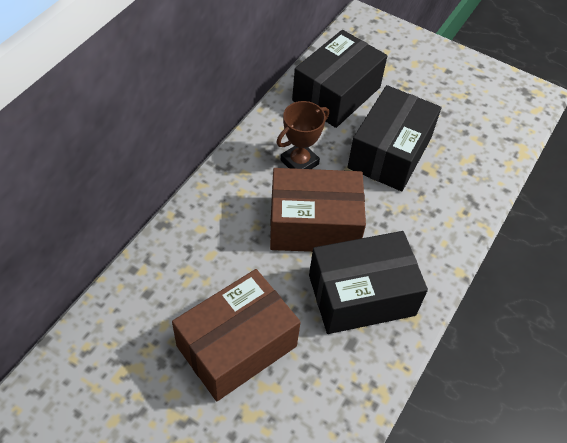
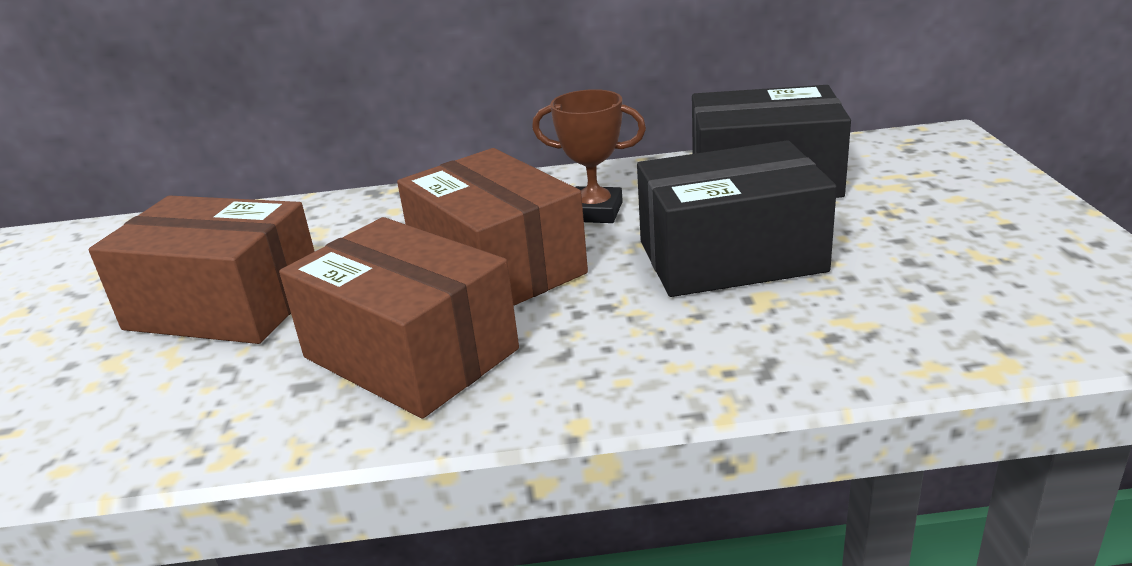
camera: 60 degrees right, 25 degrees down
black box [309,231,428,334] -> brown box [279,217,519,419]

